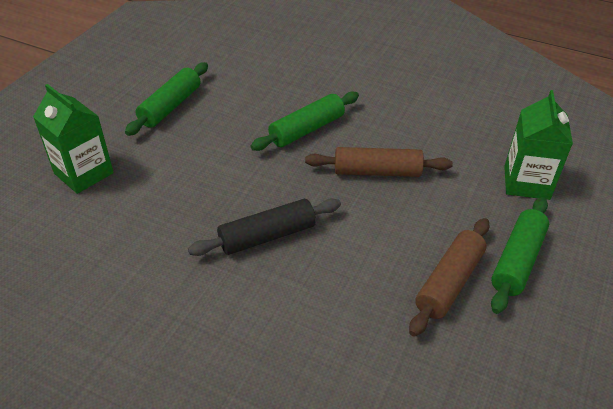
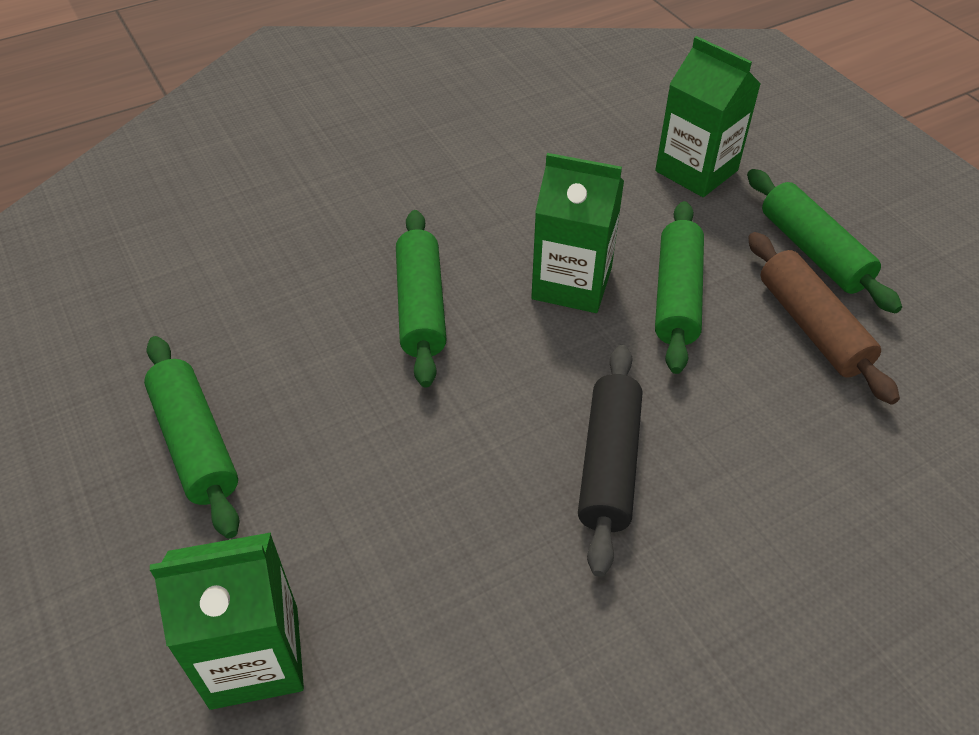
camera: 55 degrees left, 5 degrees up
brown rolling pin [305,147,453,177] -> green carton [531,153,624,313]
none -> green rolling pin [655,201,704,374]

